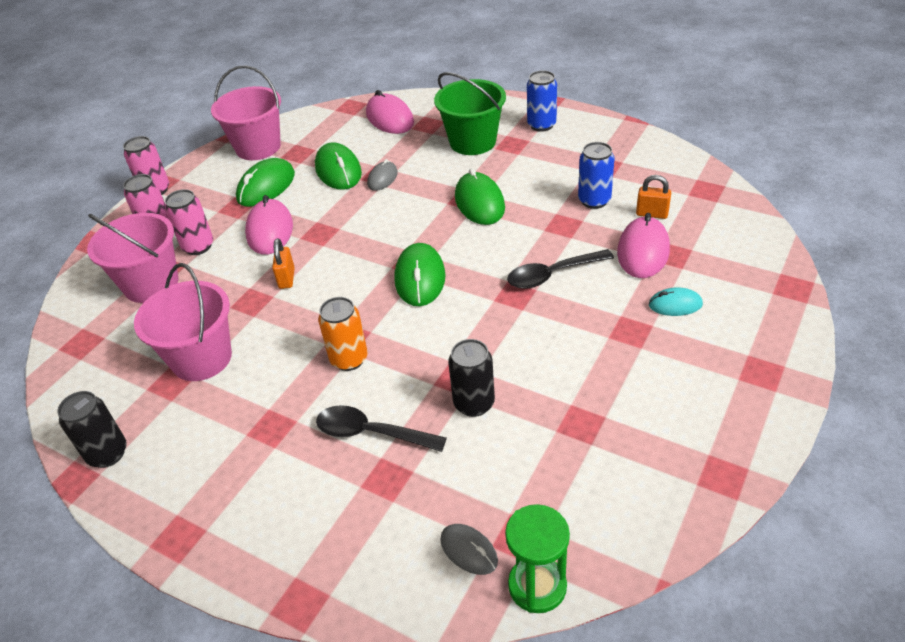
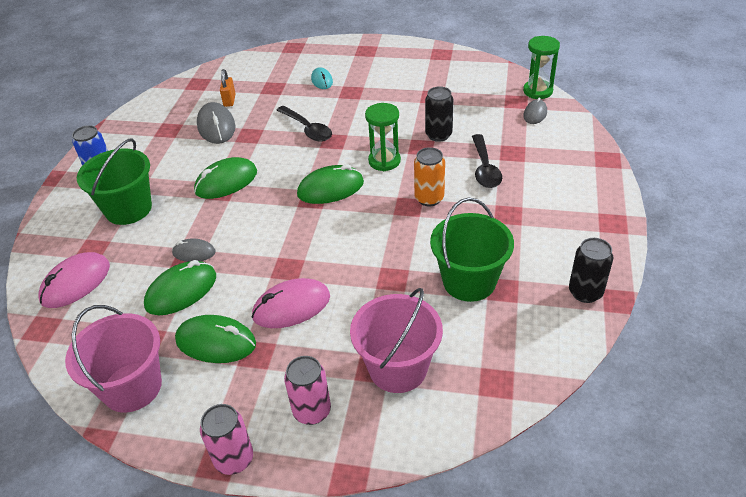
camera: 110 degrees left, 0 degrees up
pink bucket [134,263,232,381] -> green bucket [430,198,514,302]
pink can [165,189,213,255] -> none
orange padlock [272,238,295,289] -> none
blue can [578,142,614,209] -> grey mouse [197,102,236,144]
pink mouse [617,213,670,278] -> none
none -> green hourglass [365,103,401,171]

